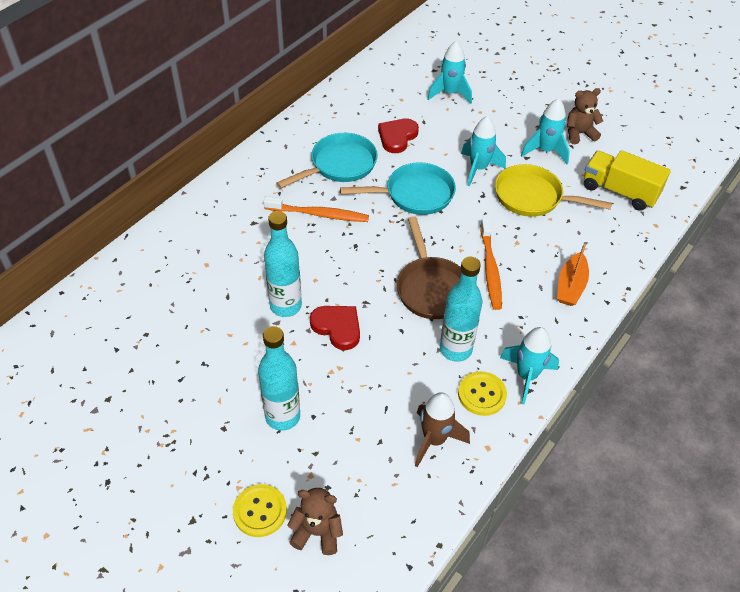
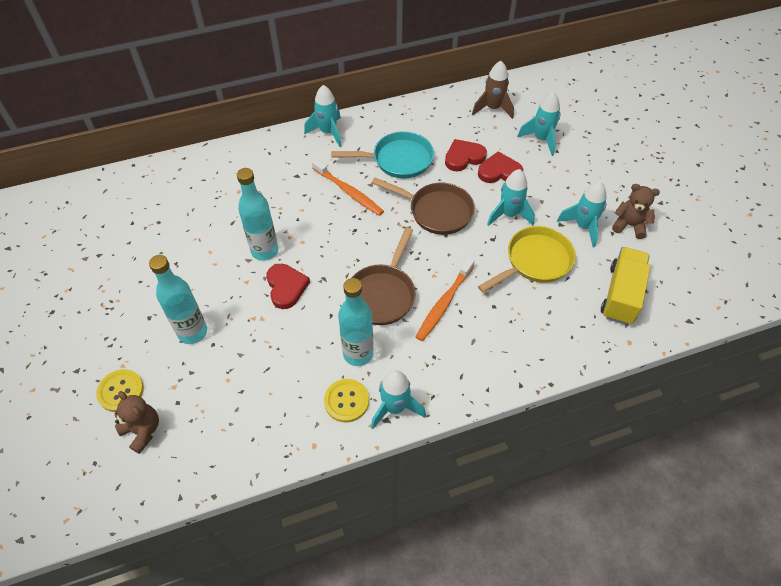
camera: 35 degrees right, 5 degrees up
turquoise pan [340,162,456,215] -> brown pan [372,177,475,235]
brown rocket [415,392,470,467] -> brown rocket moved to [472,61,514,119]
yellow pan [495,164,612,217] -> yellow pan turned 90 degrees clockwise [478,226,576,292]
orange boat [557,244,589,306] -> none
yellow truck [584,150,671,211] -> yellow truck turned 45 degrees clockwise [601,247,650,325]
none -> turquoise rocket [304,85,342,147]
none -> red heart [478,151,523,183]

